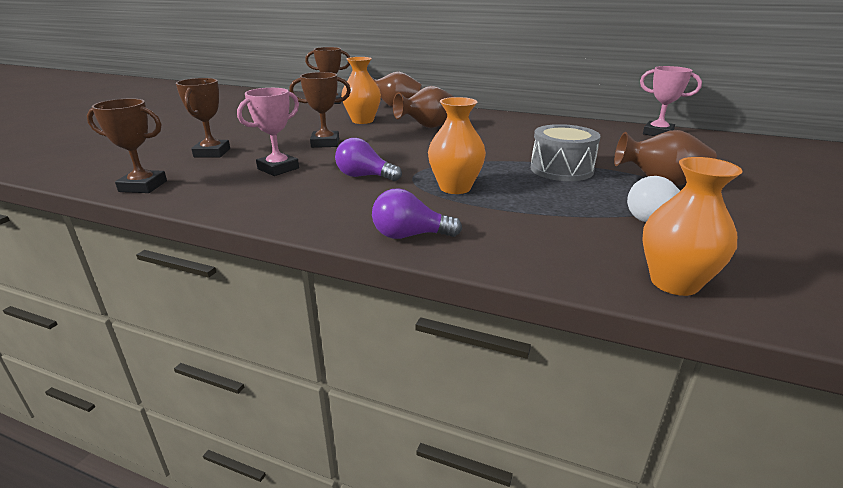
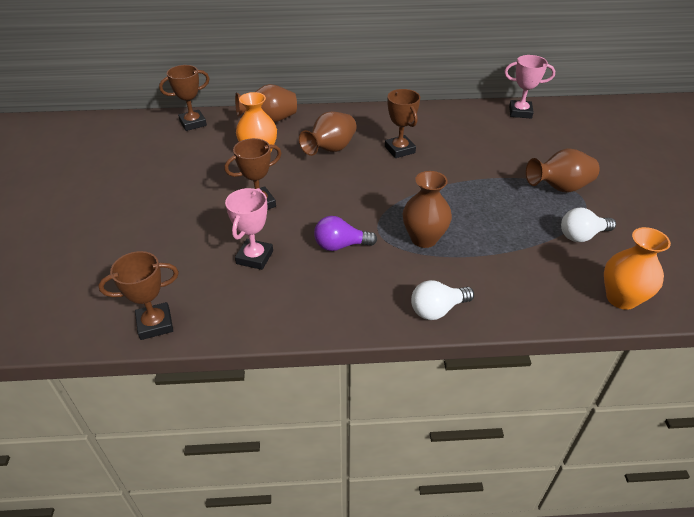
camera: 25 degrees left, 15 degrees up
brown trophy [176,78,230,157] -> brown trophy moved to [385,89,420,158]
purple light bulb [372,188,462,239] -> white light bulb [411,280,474,320]
orange vase [428,97,486,194] -> brown vase [403,171,452,248]
grey drum [530,124,601,181] -> none

